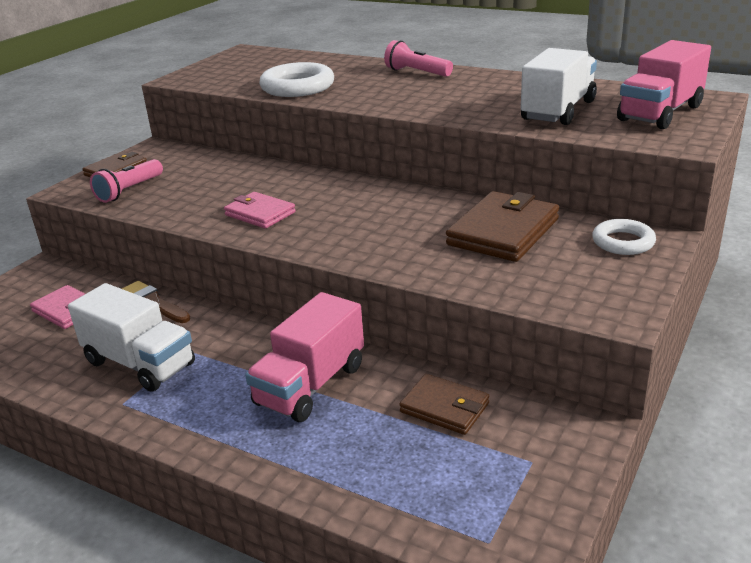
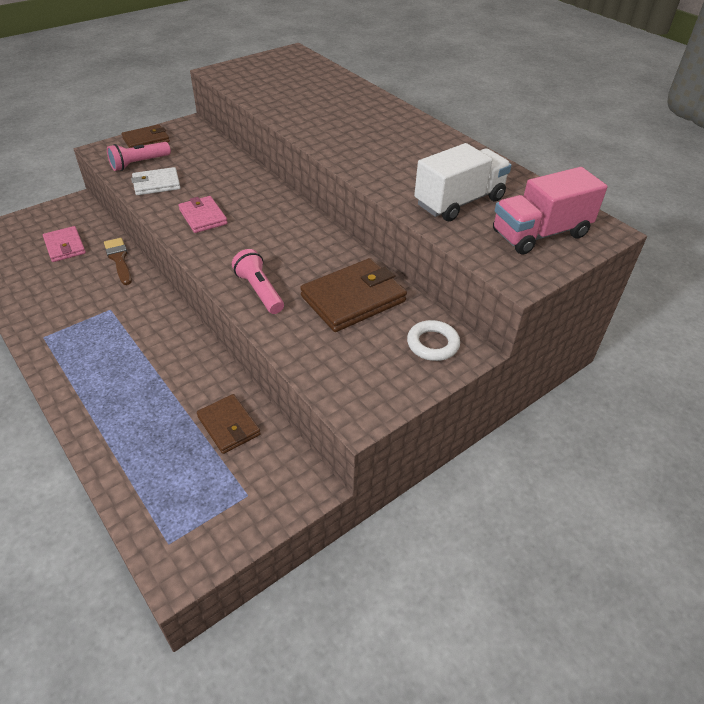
camera: 20 degrees right, 15 degrees up
white truck [68,283,195,392] -> none
pink truck [245,292,364,422] -> none
white ring [259,62,334,97] -> none
pink flashlight [384,40,453,77] -> pink flashlight moved to [232,249,284,314]
none -> white wallet [131,167,181,195]

